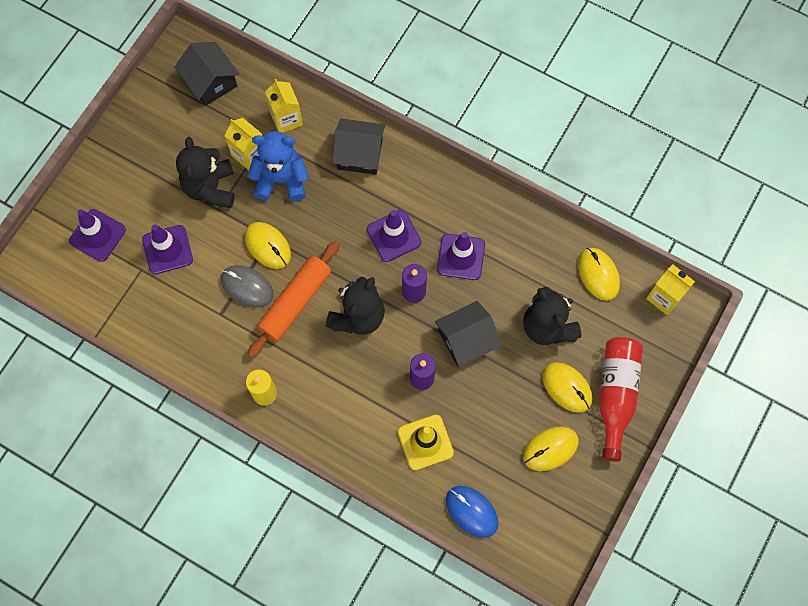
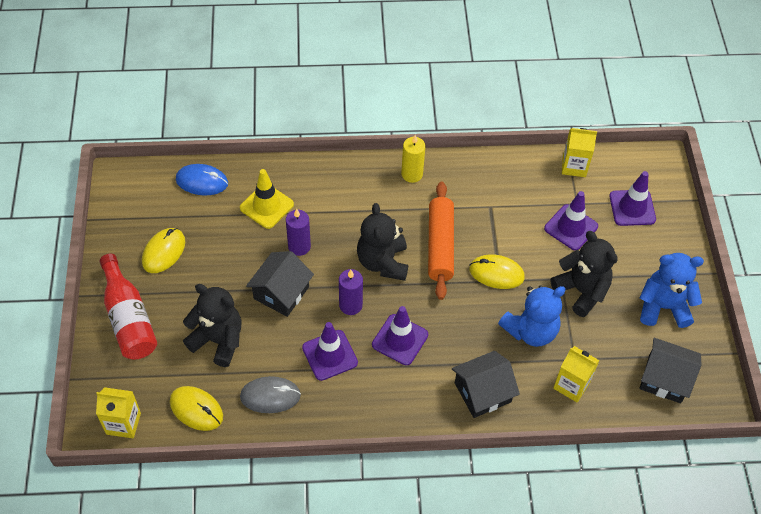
camera: 145 degrees right, 15 degrees down
grey mouse [221,265,273,308] -> grey mouse moved to [240,376,301,413]
yellow carton [224,118,262,170] -> yellow carton moved to [562,128,597,177]
yellow mouse [542,362,592,413] -> none
none -> blue teddy bear [640,253,704,328]

